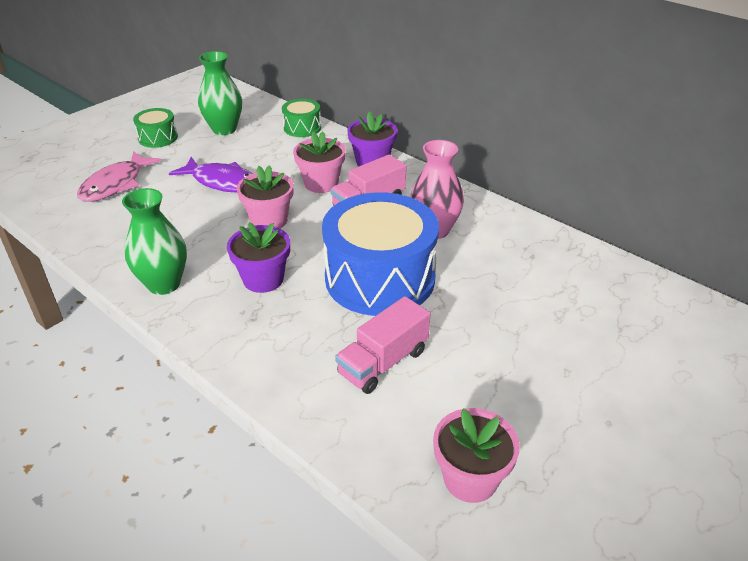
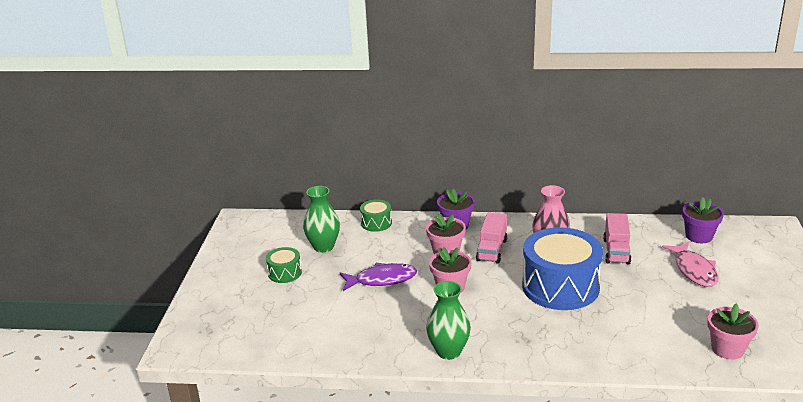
camera: 35 degrees left, 10 degrees down
pink fish [77,151,161,202] -> pink fish moved to [662,242,719,287]
purple flower pot [227,222,290,293] -> purple flower pot moved to [682,197,724,243]
pink truck [335,296,431,394] -> pink truck moved to [603,213,631,265]

